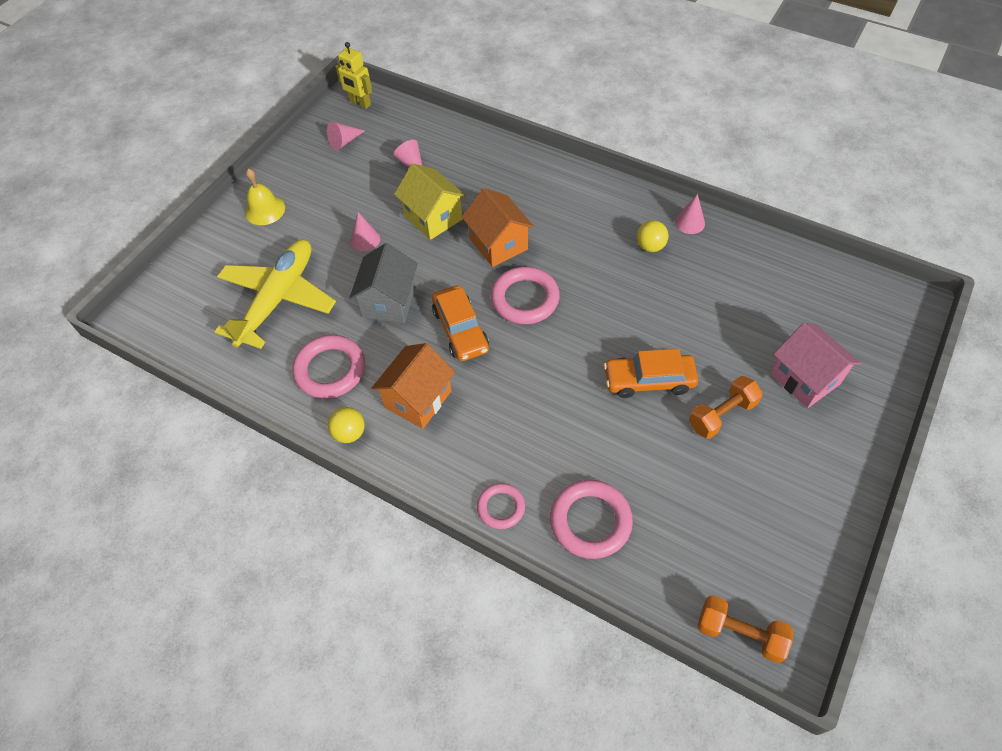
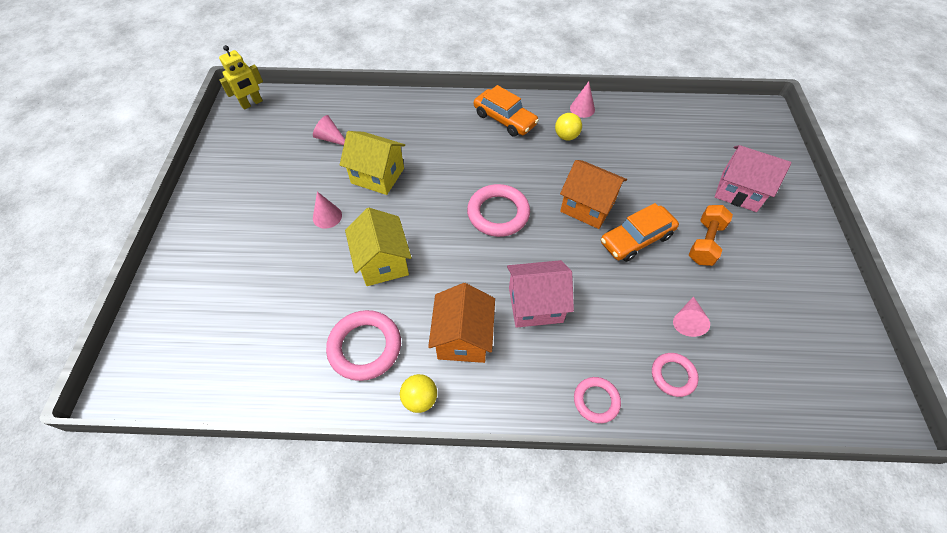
camera: 30 degrees left, 0 degrees up
yellow plane [215,240,336,349] -> none
yellow bell [245,168,285,225] -> none
pink cone [327,121,365,150] -> pink cone moved to [673,296,710,337]
yellow robot [335,42,372,109] -> yellow robot turned 45 degrees counterclockwise [219,45,263,109]
grey house [349,243,418,323] -> yellow house [345,208,412,286]
orange car [432,285,489,361] -> orange car moved to [474,85,539,137]
orange house [461,188,534,267] -> orange house moved to [560,160,627,229]
pink ring [550,480,633,559] -> pink ring [652,353,699,397], size x0.60
orange dumbbell [697,595,793,663] -> none
none -> pink house [507,260,574,328]

